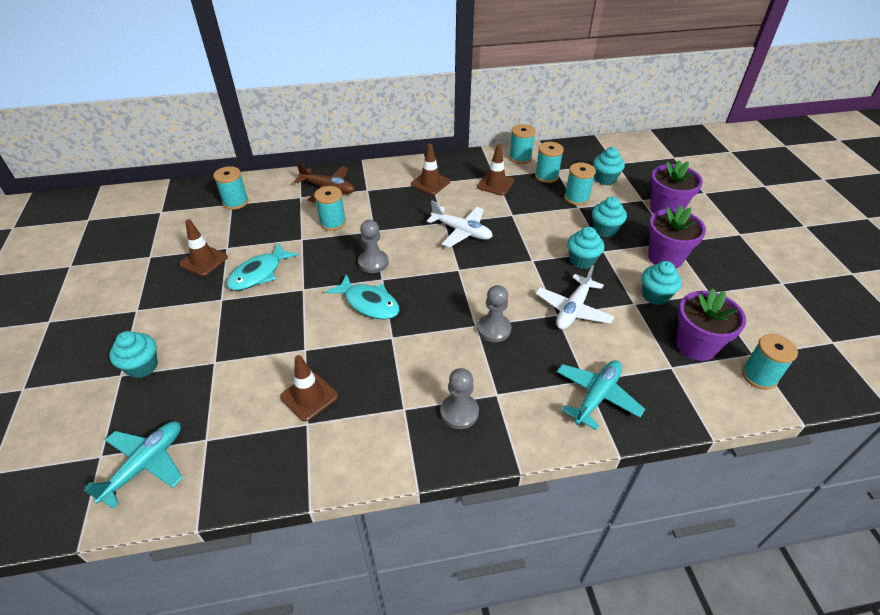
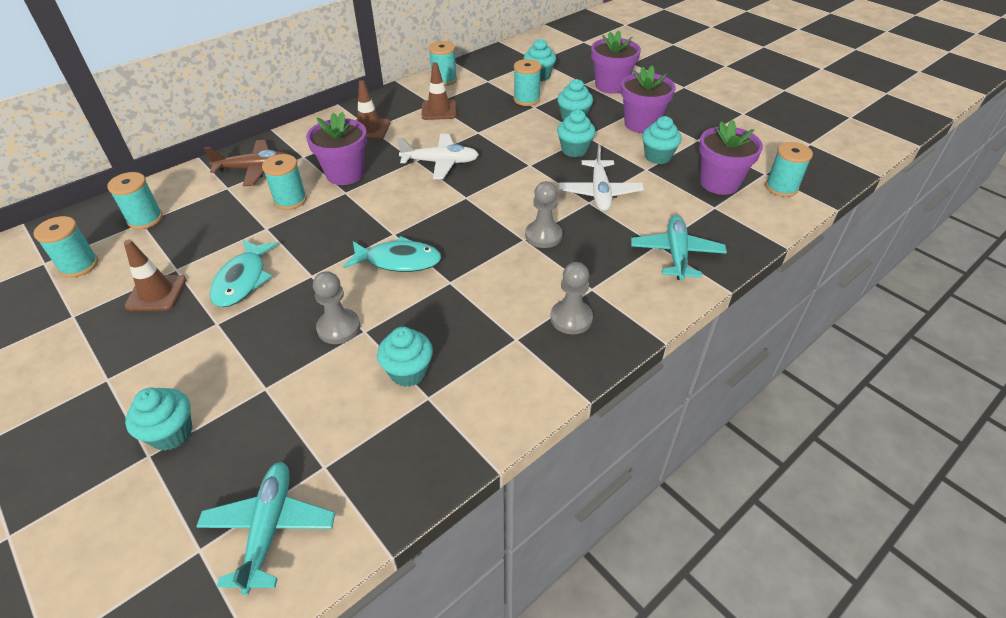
camera: 30 degrees left, 0 degrees up
brown traffic cone [280,355,338,422] -> turquoise cupcake [377,327,433,387]
grey pawn [358,220,389,273] -> grey pawn moved to [313,271,361,344]
turquoise spool [535,142,564,183] -> turquoise spool moved to [33,216,98,278]
none -> purple flower pot [306,112,367,185]

